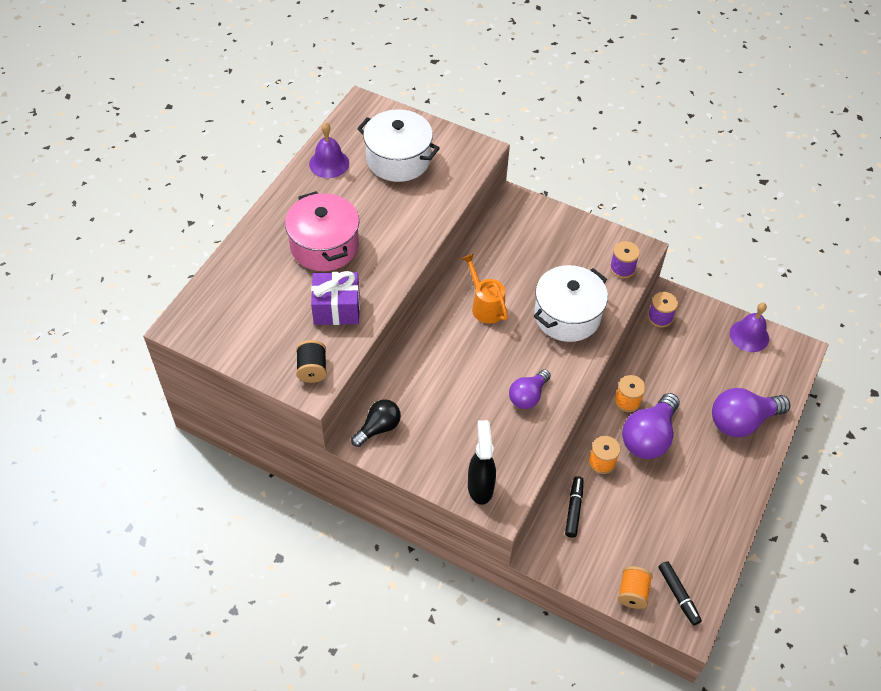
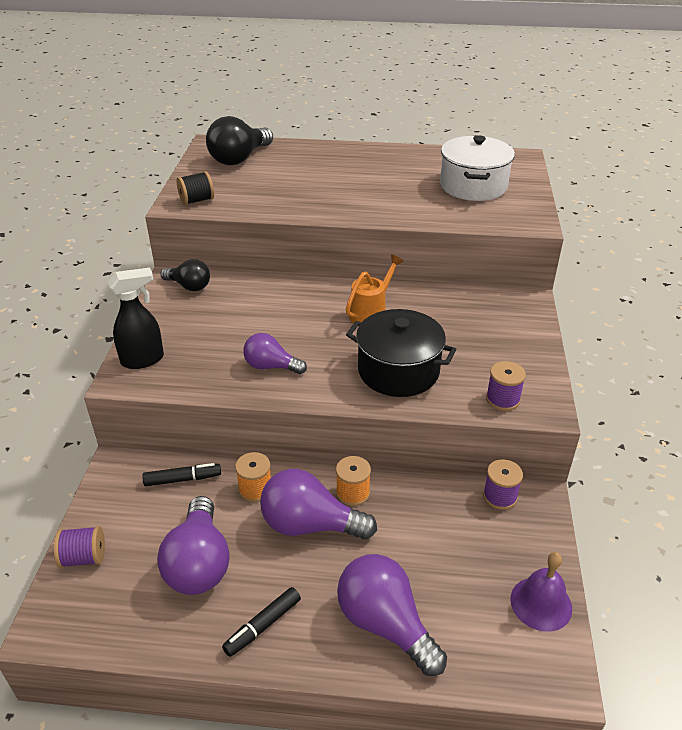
camera: 70 degrees right, 15 degrees down
pink pot [285,191,359,271] -> none
purple bell [309,122,349,178] -> none
purple gift [311,271,360,325] -> none
white pot [534,265,608,342] -> black pot [346,309,457,397]
orange spool [618,566,653,609] -> purple spool [54,526,105,568]
black marker [659,561,702,626] -> black marker moved to [222,587,301,657]
none -> purple light bulb [157,496,230,595]
none -> black light bulb [206,116,273,165]

